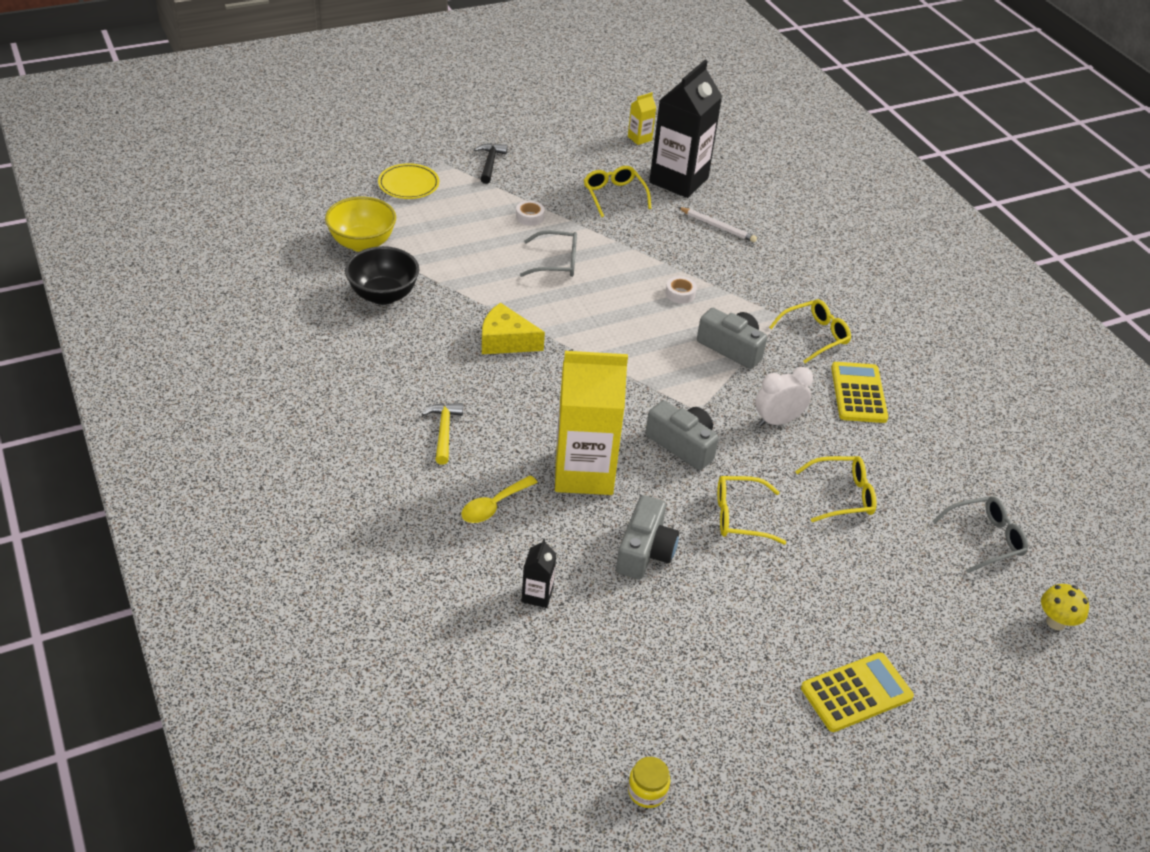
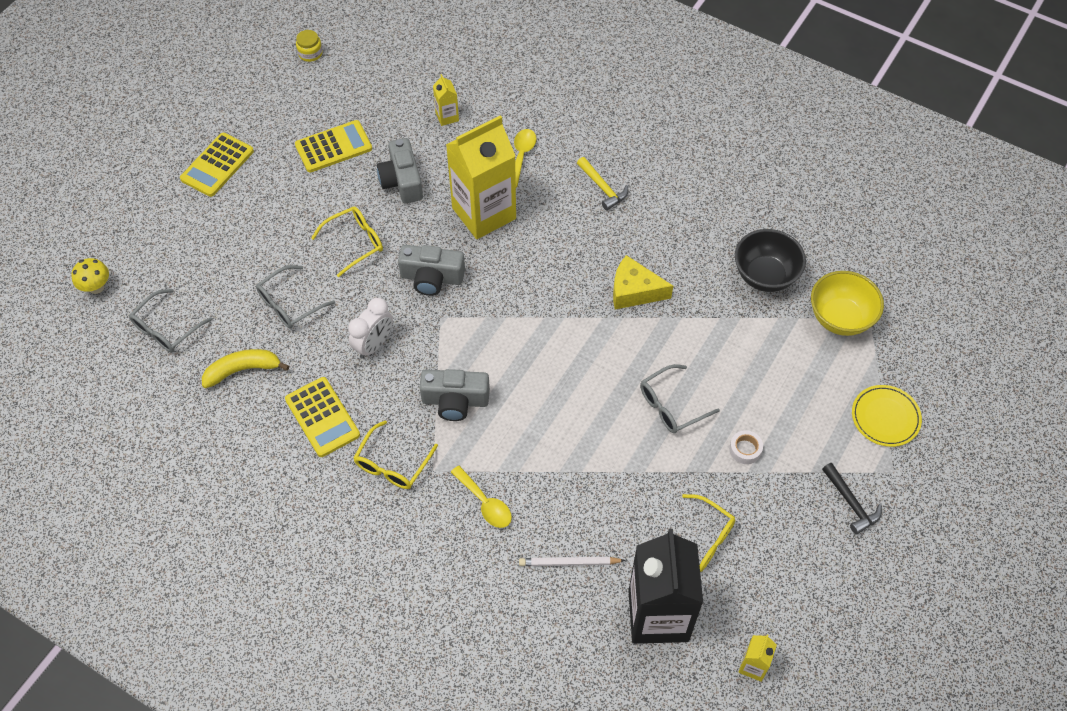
camera: 150 degrees right, 15 degrees up
yellow cheese [482,303,545,354] -> yellow cheese turned 150 degrees counterclockwise [613,255,673,309]
black carton [522,538,557,608] -> yellow carton [433,74,459,126]
white tape [665,276,697,304] -> none
yellow glasses [795,456,877,522] -> grey glasses [256,265,335,329]
none -> yellow banana [202,349,289,388]
none -> yellow calculator [295,120,372,172]
none -> yellow spoon [451,466,512,528]

